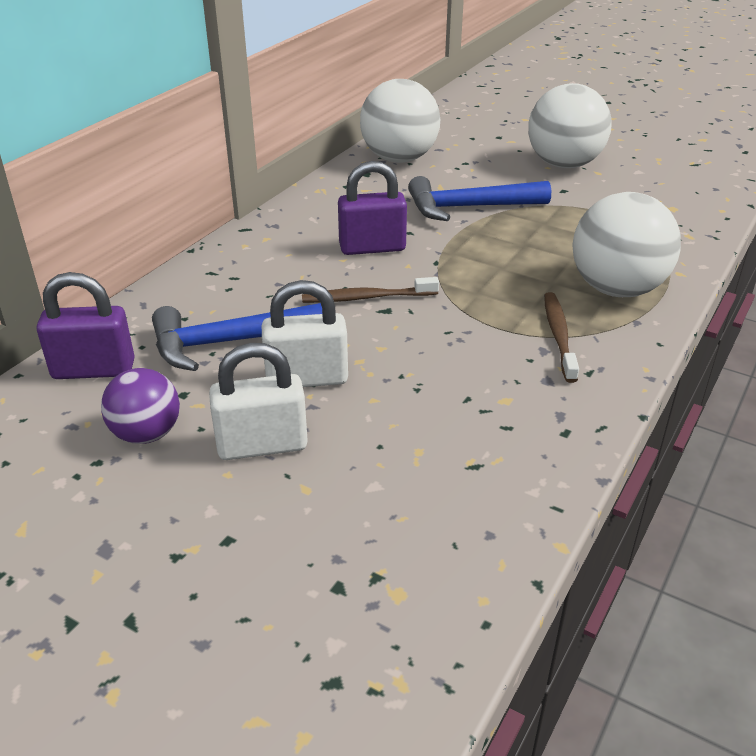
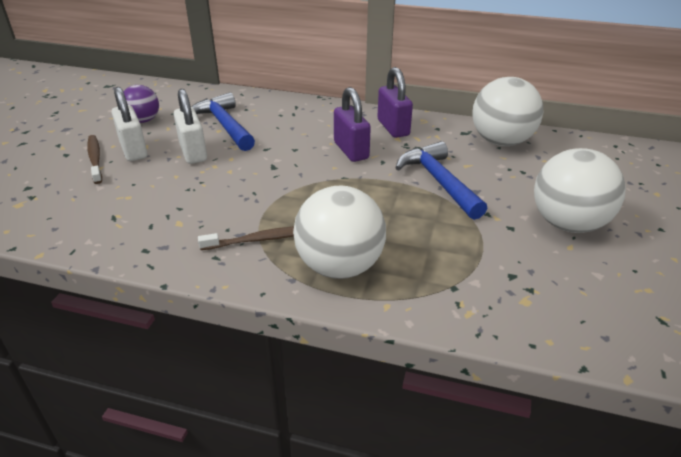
camera: 75 degrees right, 0 degrees up
purple padlock [36,272,135,379] -> purple padlock moved to [377,67,413,138]
brown toothbrush [302,277,439,303] -> brown toothbrush moved to [87,135,102,184]

